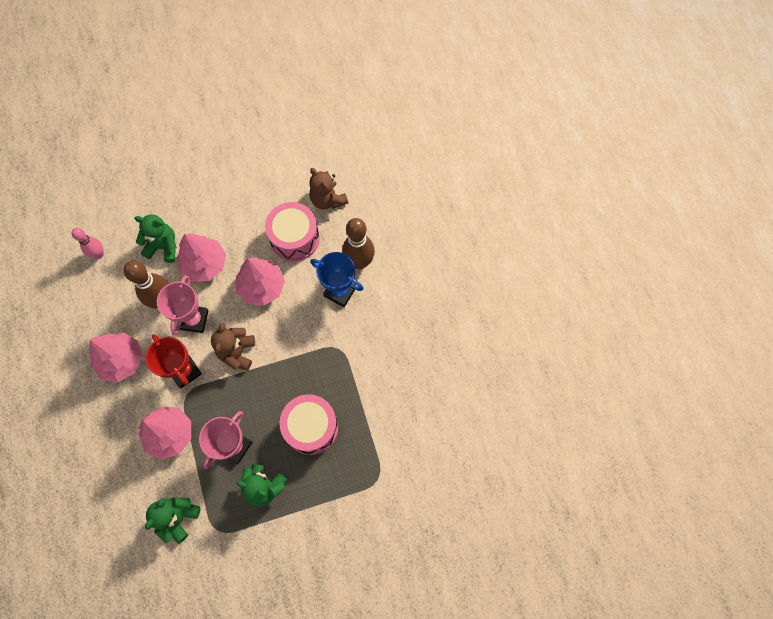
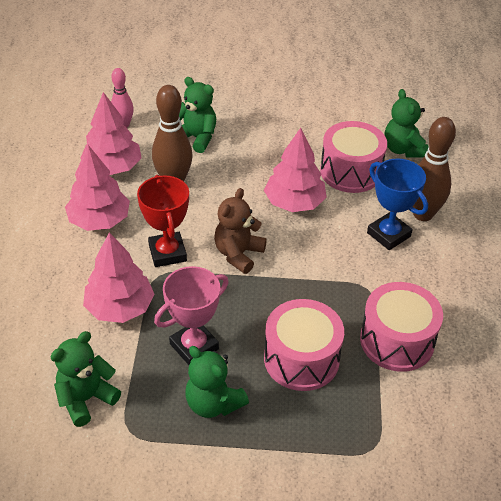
camera: 20 degrees right, 25 degrees down
pink trophy [157,275,209,334] -> none
pink tree [177,234,226,282] -> pink tree moved to [80,92,142,175]
brown teddy bear [309,168,348,210] -> green teddy bear [384,89,429,157]
none -> pink drum [360,282,443,372]

